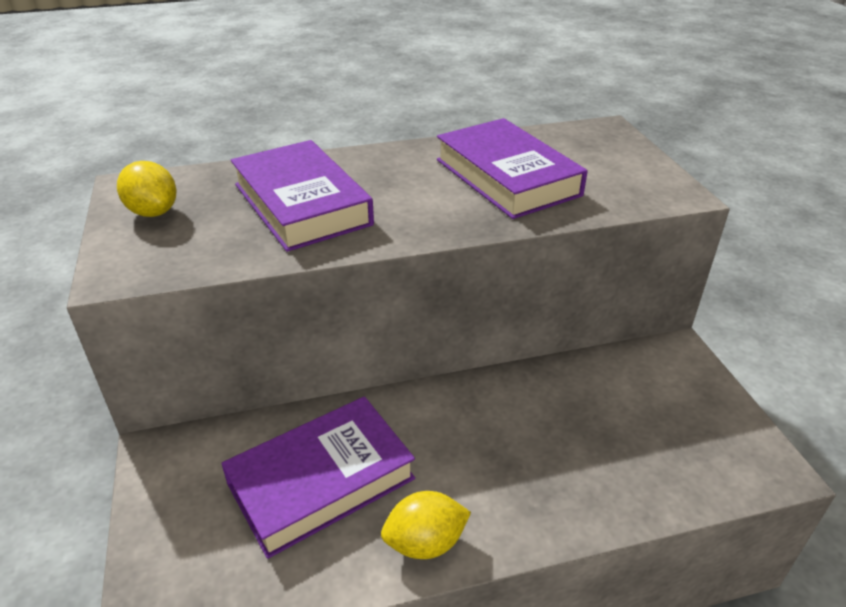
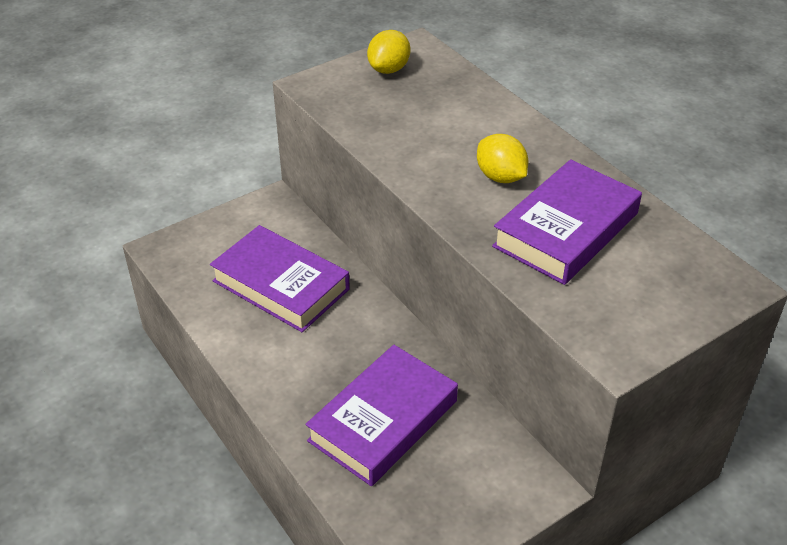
camera: 70 degrees right, 5 degrees up
purple book [231,140,374,252] -> purple book moved to [305,345,458,486]
yellow lemon [381,491,471,559] -> yellow lemon moved to [477,134,528,183]

